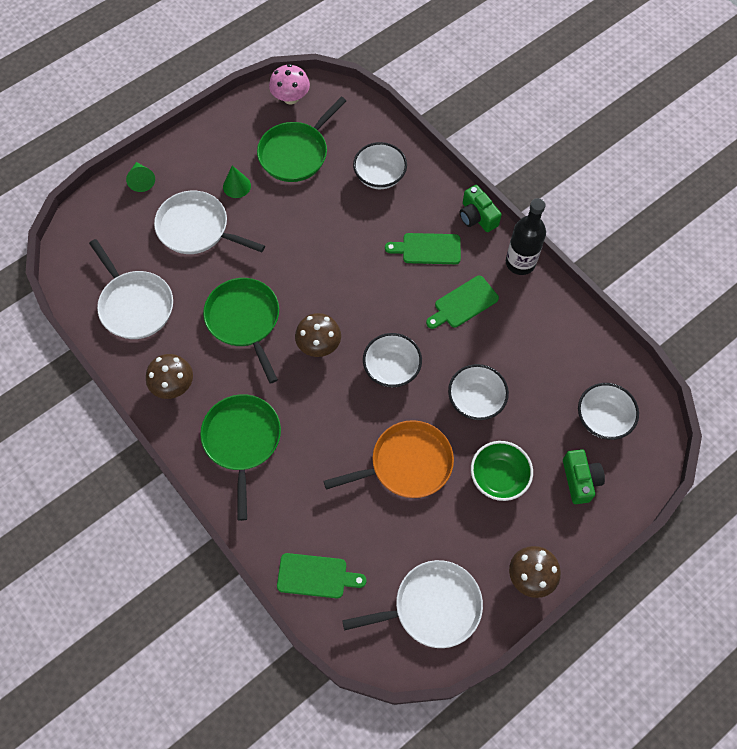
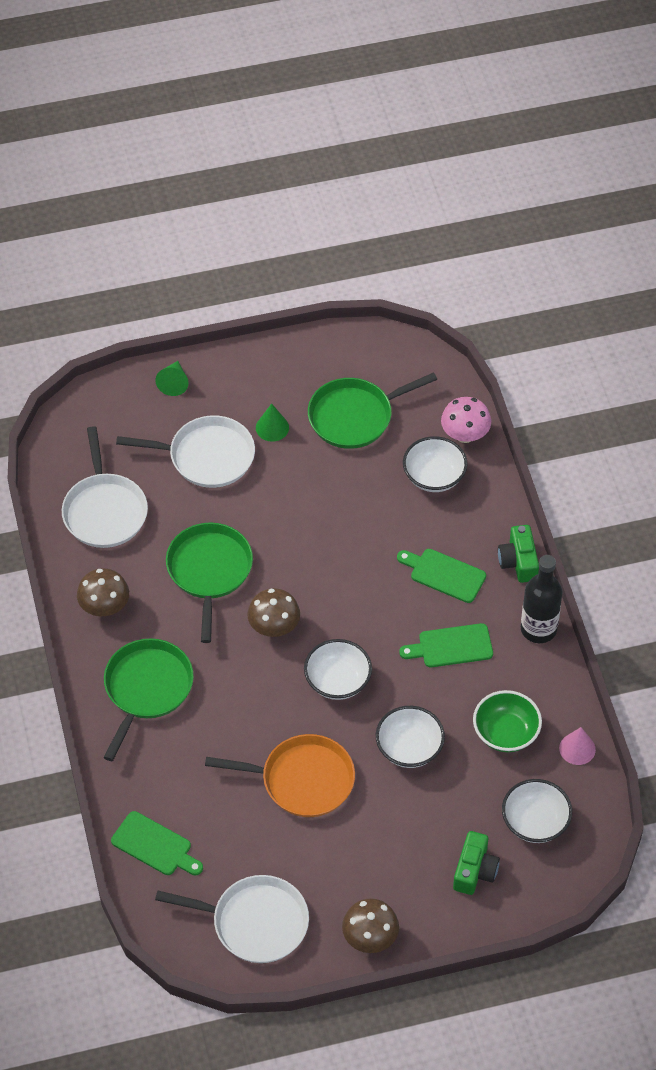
camera: 25 degrees right, 10 degrees down
white pan [154,191,265,254] -> white pan turned 135 degrees clockwise [116,416,255,488]
pink mushroom [269,64,310,105] -> pink mushroom moved to [441,397,491,443]
green bowl [471,441,533,501] -> green bowl moved to [473,690,542,752]
none -> pink cone [559,727,596,765]

